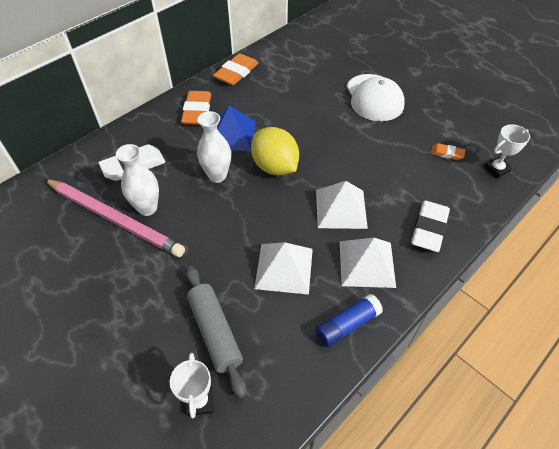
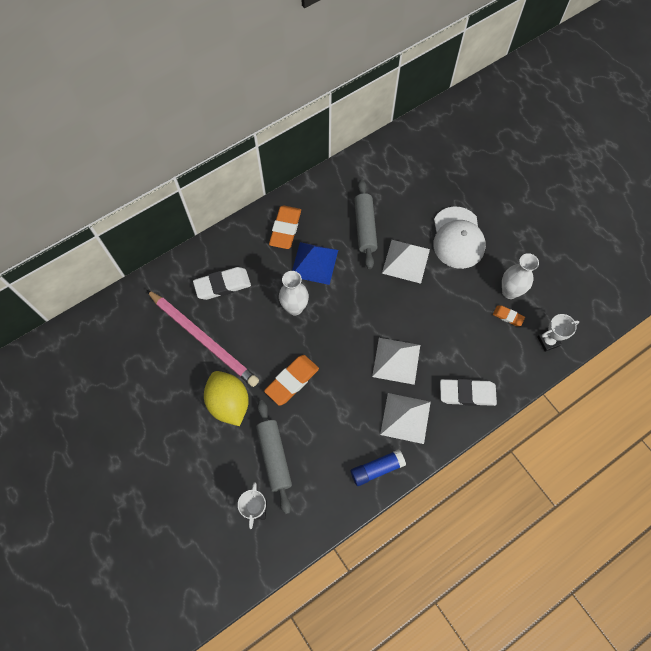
camera: 10 degrees right, 15 degrees up
white vase [116,144,159,216] -> white vase moved to [502,253,539,299]
orange eraser [213,53,258,85] -> orange eraser moved to [264,355,319,406]
yellow lemon [251,127,299,175] -> yellow lemon moved to [204,371,249,426]
white pyramid [254,242,313,295] -> white pyramid moved to [382,240,430,284]
white eraser [411,201,450,252] -> white eraser turned 60 degrees clockwise [440,379,497,406]
none -> grey rolling pin [354,179,378,269]

